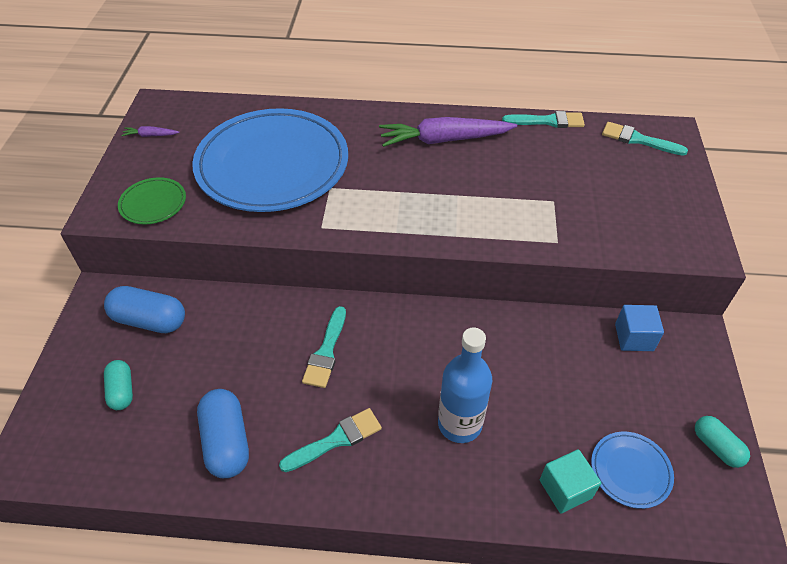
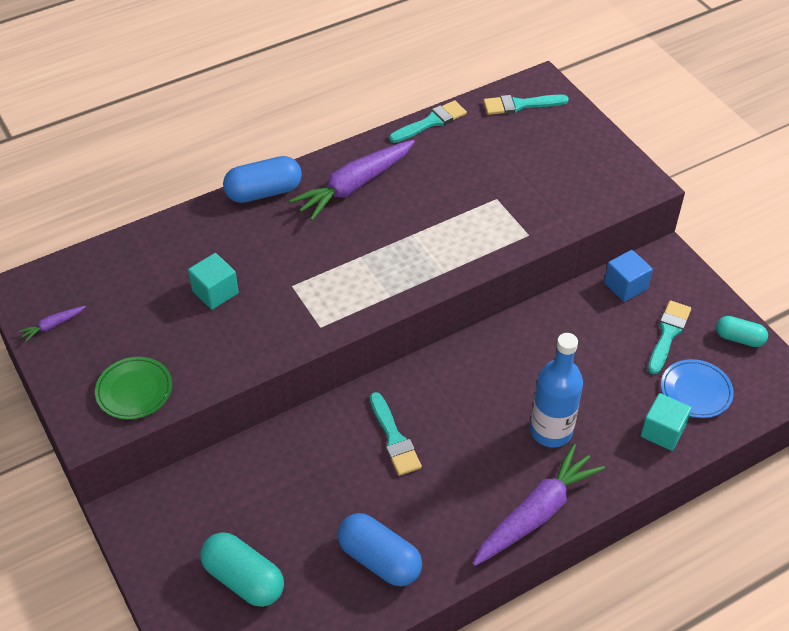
camera: 35 degrees left, 0 degrees up
blue capsule [104,286,185,333] -> blue capsule moved to [223,156,302,203]
turquoise capsule [104,360,133,410] -> turquoise capsule [200,532,284,607], size x1.61
blue plate [192,108,348,212] -> turquoise cube [188,253,239,310]
turquoise brush [279,408,382,472] -> turquoise brush moved to [648,300,691,374]
none -> purple carrot [473,444,605,566]

